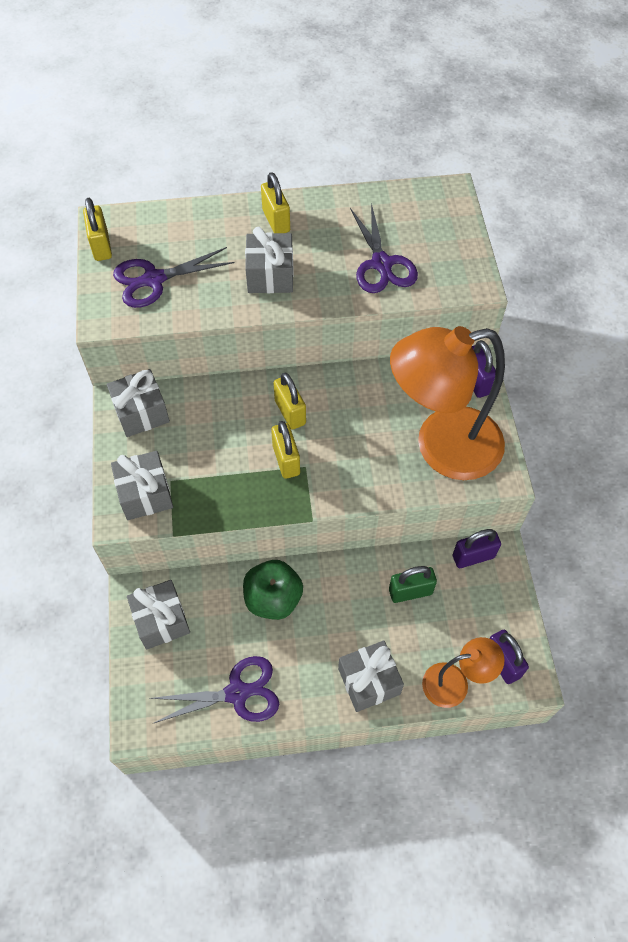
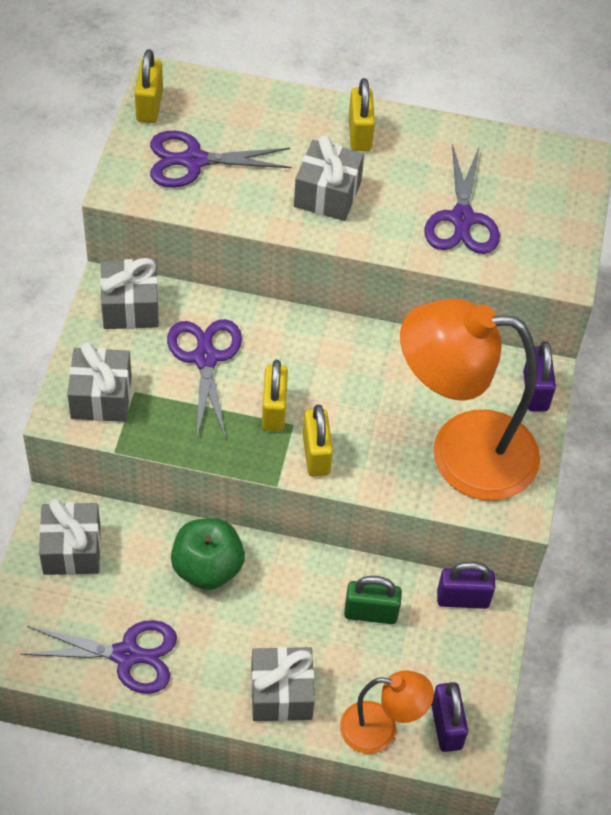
camera: 15 degrees right, 5 degrees down
yellow padlock [274,372,306,430] -> yellow padlock moved to [303,405,333,476]
none -> purple scissors [167,319,242,439]

